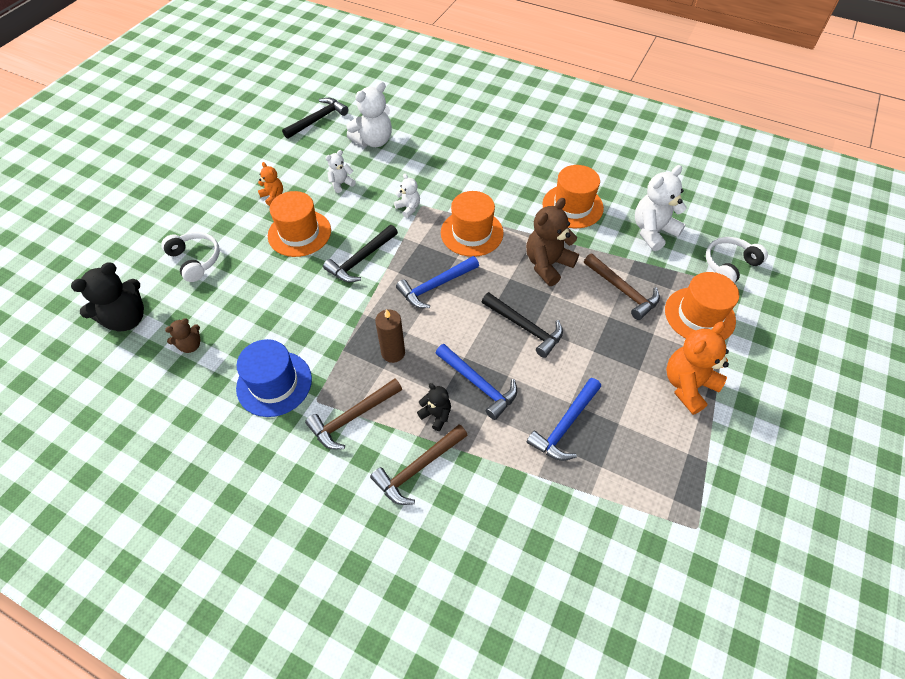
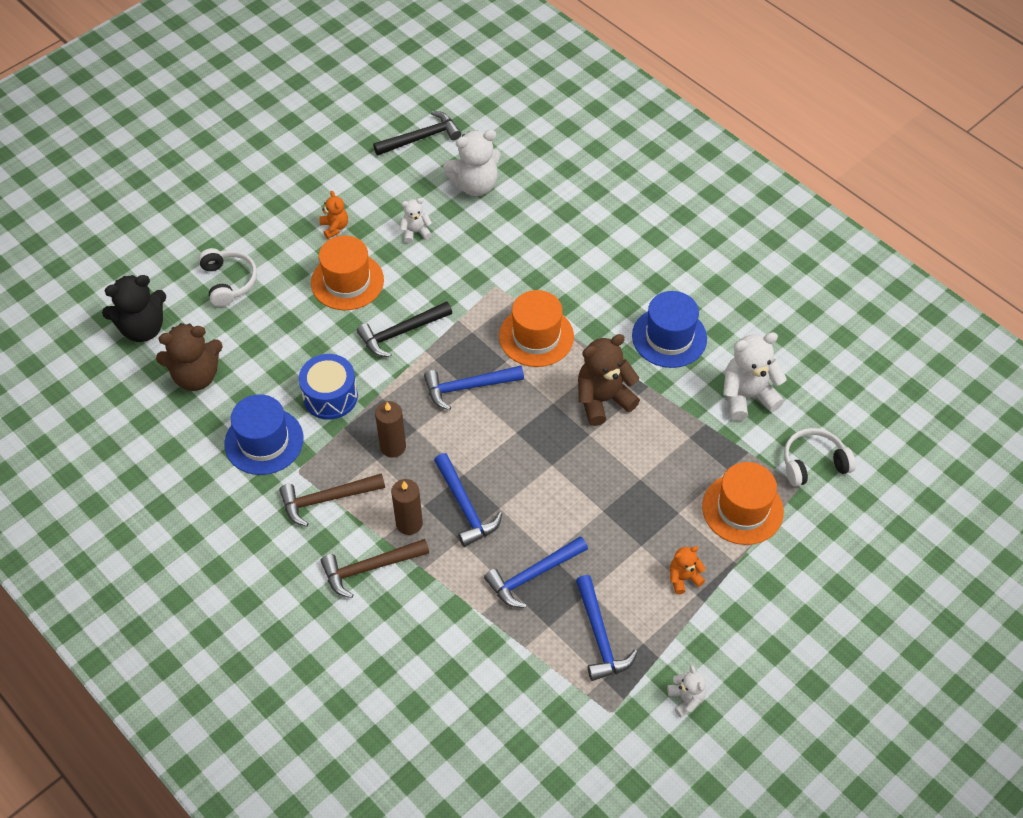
camera: 20 degrees right, 0 degrees up
brown teddy bear [165,318,201,353] -> brown teddy bear [156,323,223,391], size x1.86
white teddy bear [394,174,420,218] -> white teddy bear moved to [667,665,706,718]
black teddy bear [417,383,451,431] -> brown candle [391,479,423,535]
black hammer [482,292,563,358] -> none
orange hat [542,165,604,228] -> blue hat [632,291,707,368]
brown hammer [584,254,660,320] -> none
orange teddy bear [666,321,729,415] -> orange teddy bear [670,546,706,594], size x0.54
none -> blue drum [299,354,358,420]
none -> blue hammer [576,575,637,681]

